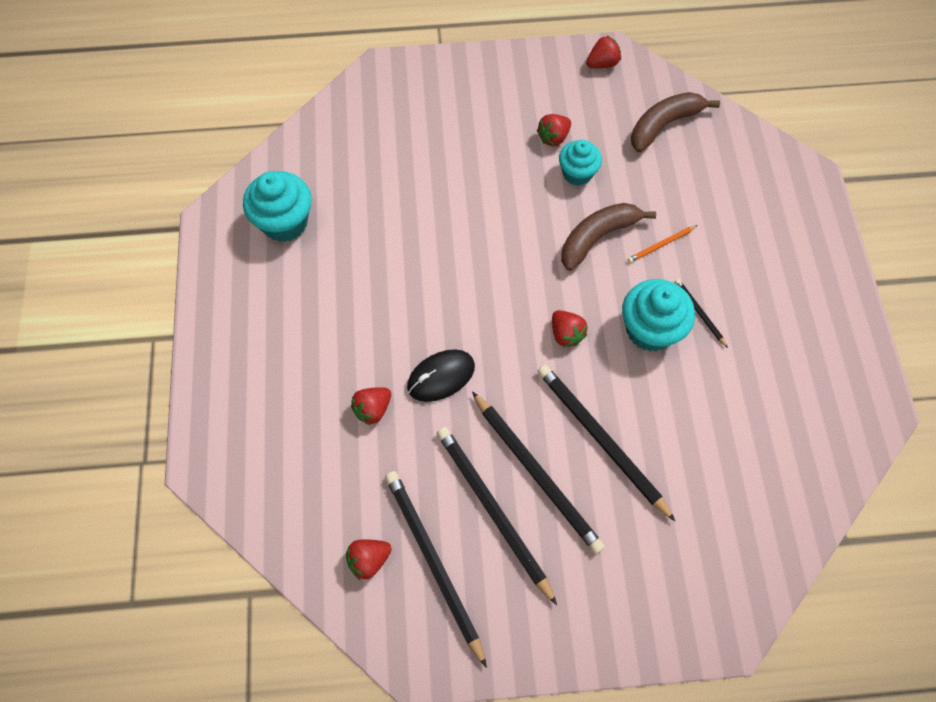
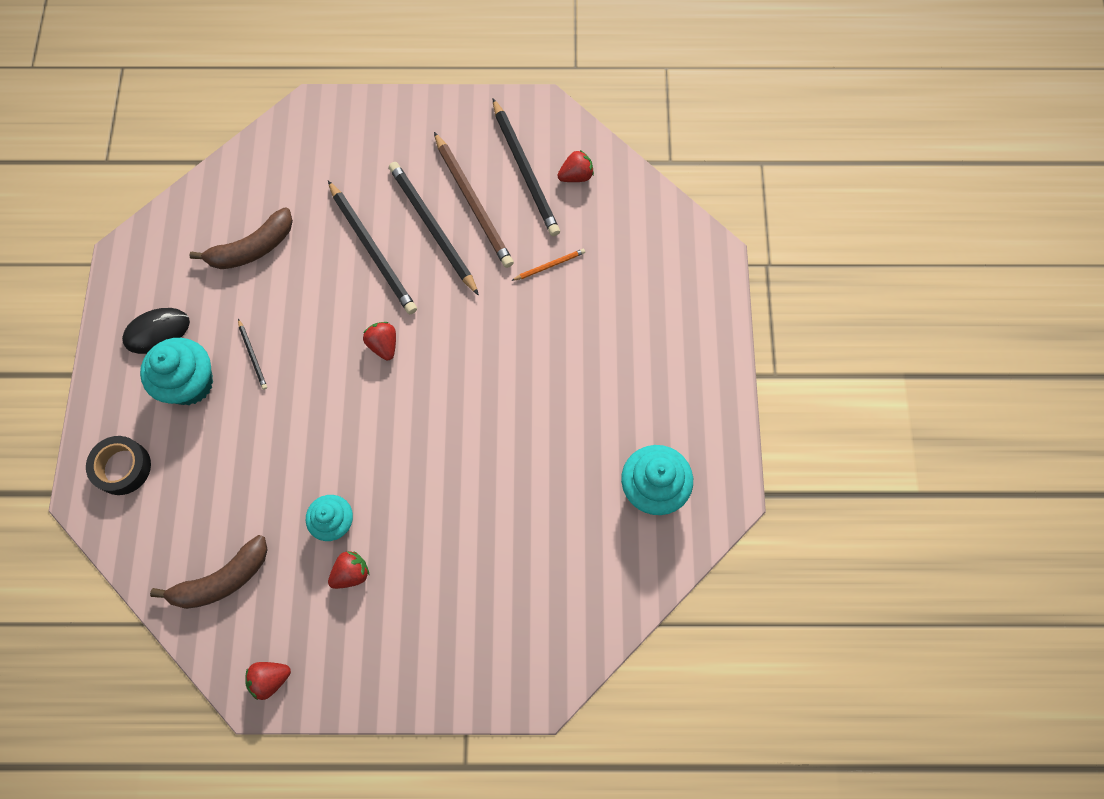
camera: 175 degrees left, 5 degrees up
red strawberry [351,387,391,426] -> none
black mouse [407,349,475,402] -> black mouse moved to [122,308,190,354]
black pencil [437,427,557,605] -> brown pencil [434,132,514,268]
brown banana [561,203,656,271] -> brown banana moved to [189,207,293,269]
turquoise cupcake [622,279,695,351] -> turquoise cupcake moved to [140,338,213,405]
orange pencil [628,225,698,263] -> orange pencil moved to [511,249,585,281]
none -> black tape [86,436,151,495]

